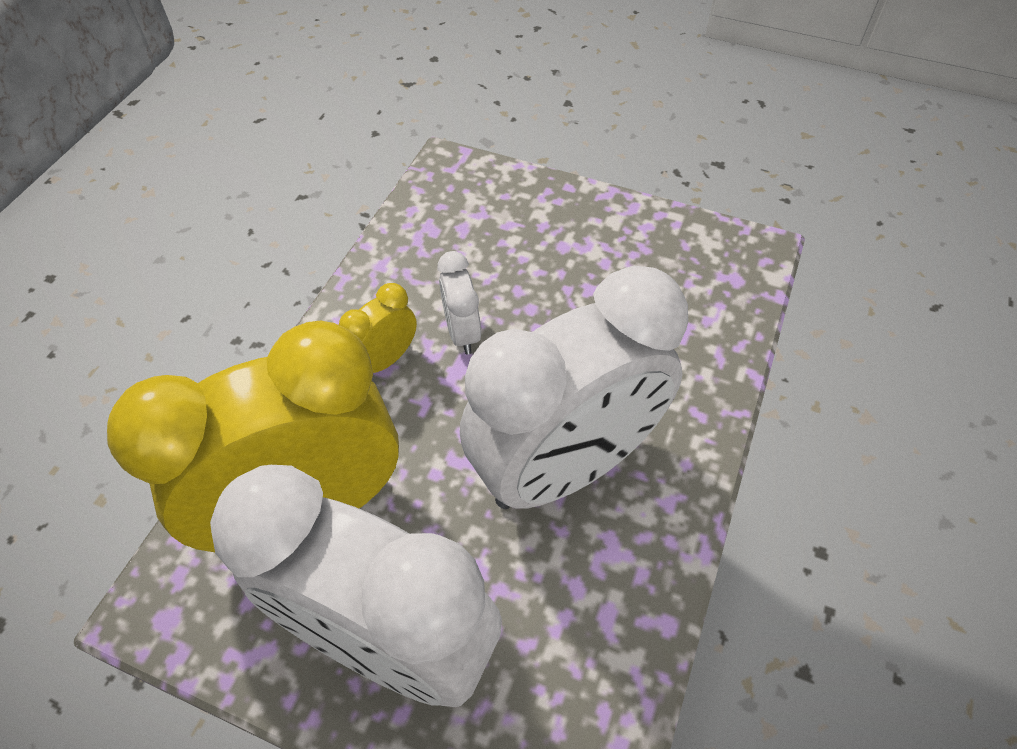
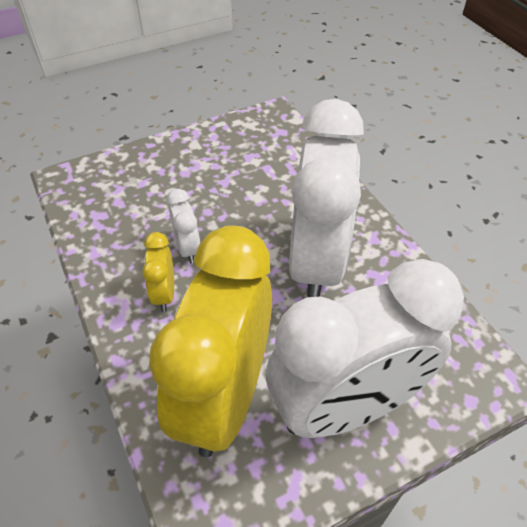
camera: 50 degrees left, 5 degrees down
white clock [438,251,481,355] -> white clock turned 135 degrees counterclockwise [167,189,200,264]

